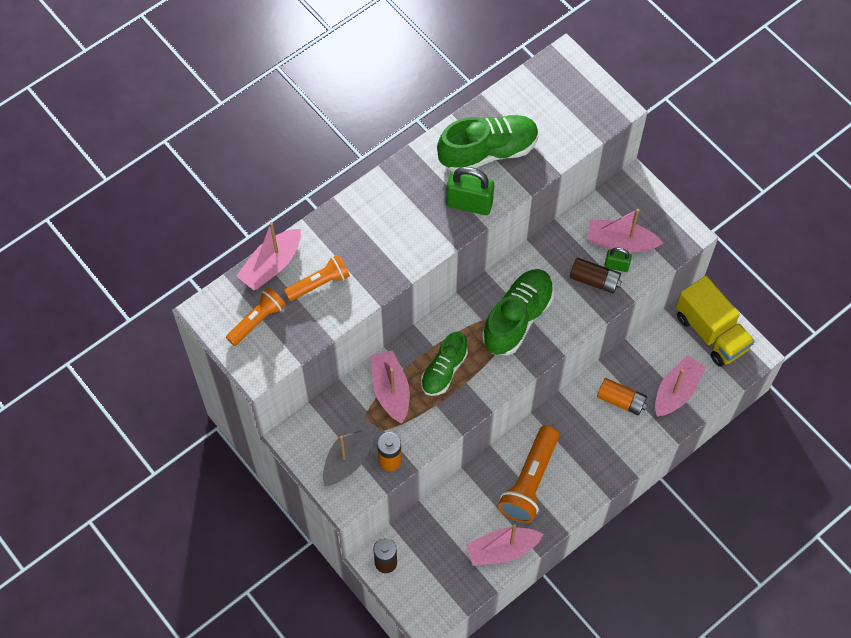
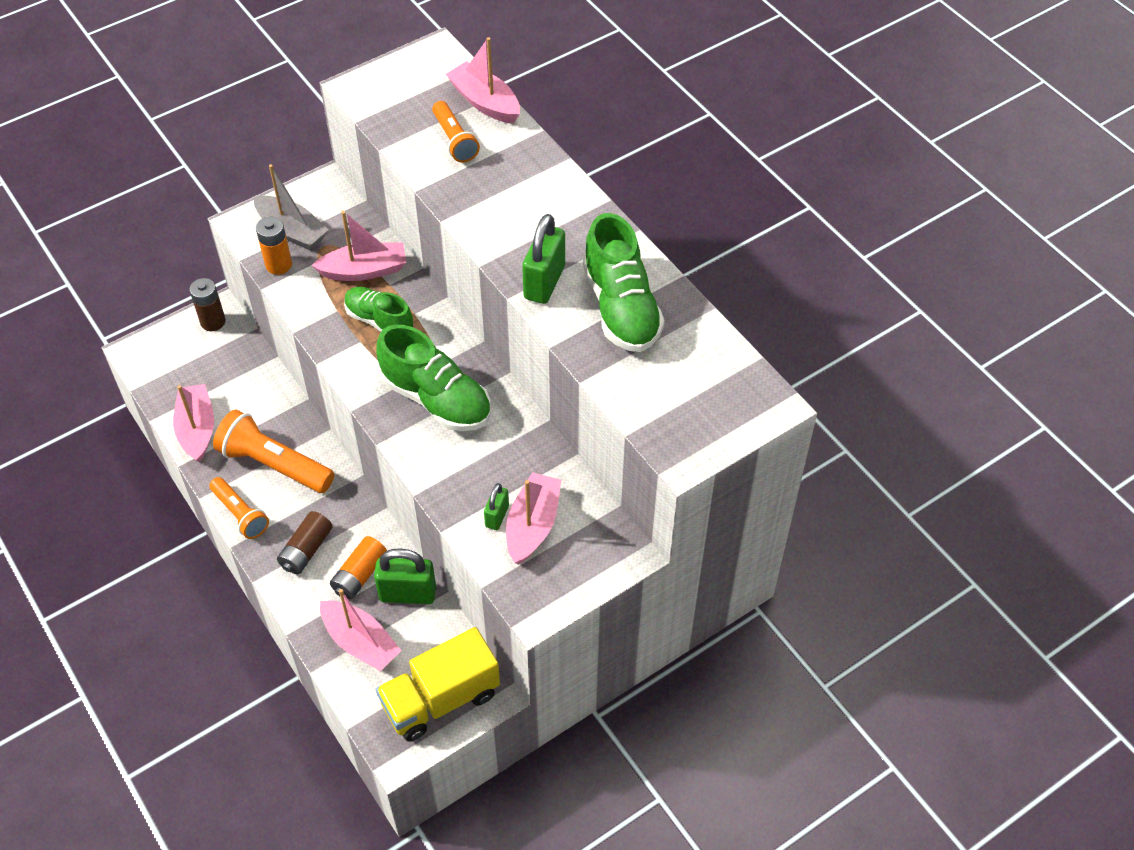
camera: 95 degrees right, 10 degrees down
orange flashlight [226,287,286,346] -> orange flashlight moved to [209,477,269,539]
brown battery [570,258,622,293] -> brown battery moved to [277,511,333,574]
none -> green padlock [374,548,436,604]

